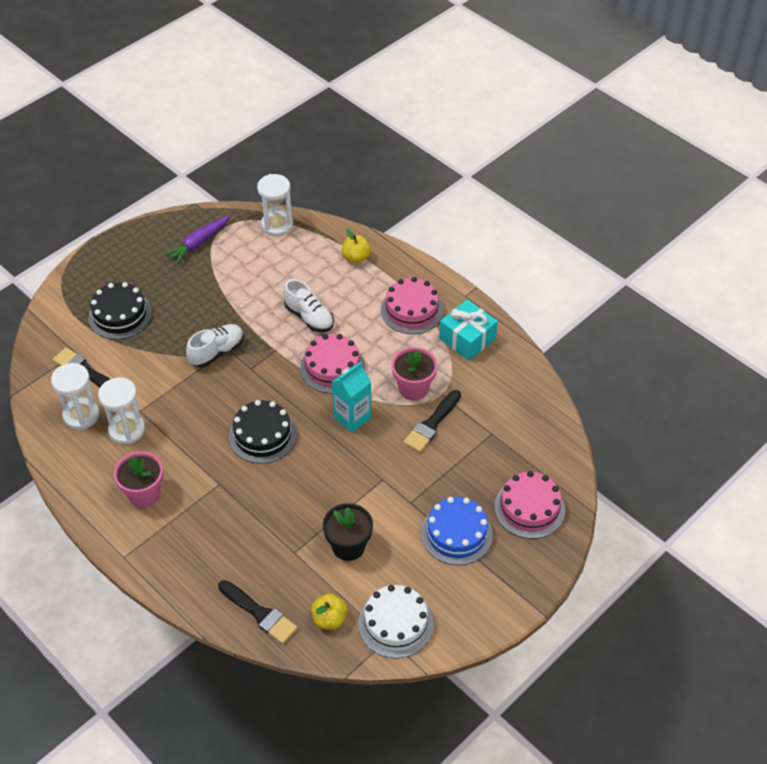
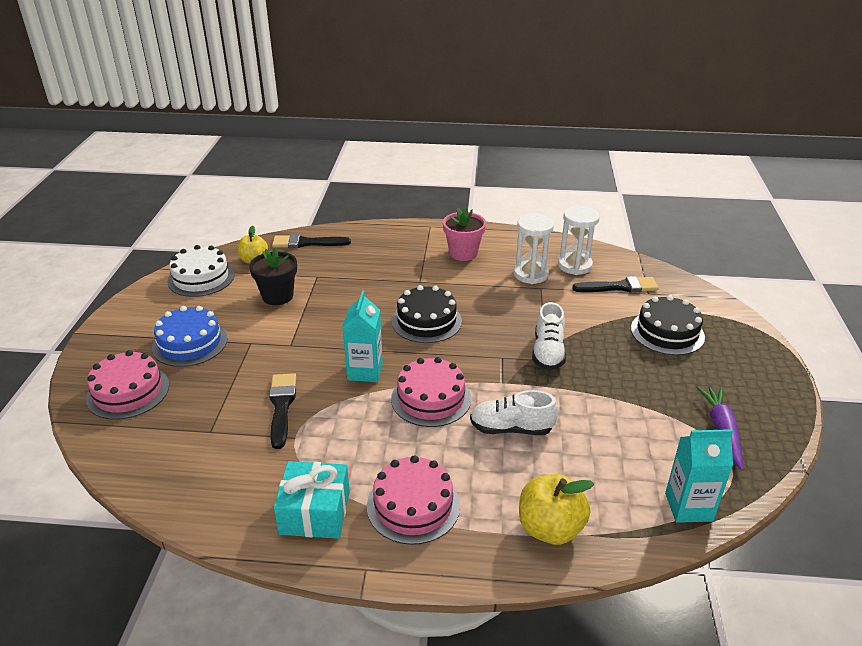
camera: 140 degrees right, 15 degrees down
white hourglass [257,174,293,236] -> turquoise carton [665,429,733,523]
yellow apple [342,229,371,264] -> yellow apple [519,474,594,545], size x1.50
pink flower pot [392,347,437,400] -> none

